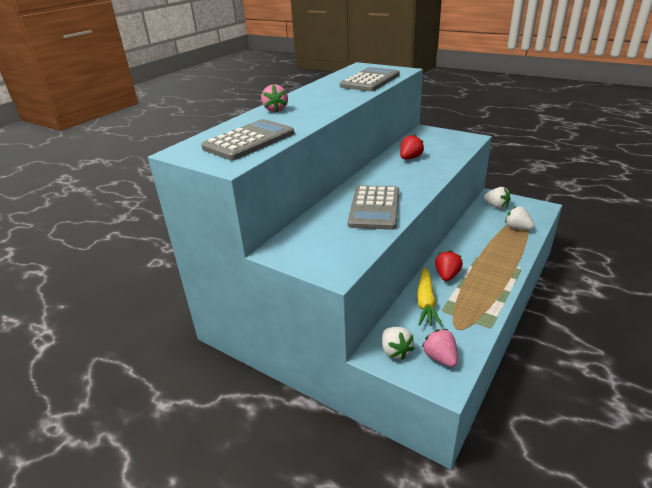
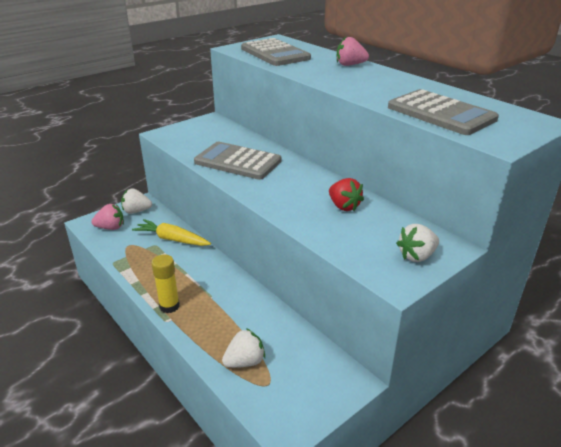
camera: 105 degrees right, 0 degrees up
red strawberry [435,250,463,281] -> none
white strawberry [484,187,510,209] -> white strawberry moved to [396,224,439,262]
none -> yellow glue stick [151,254,180,313]

